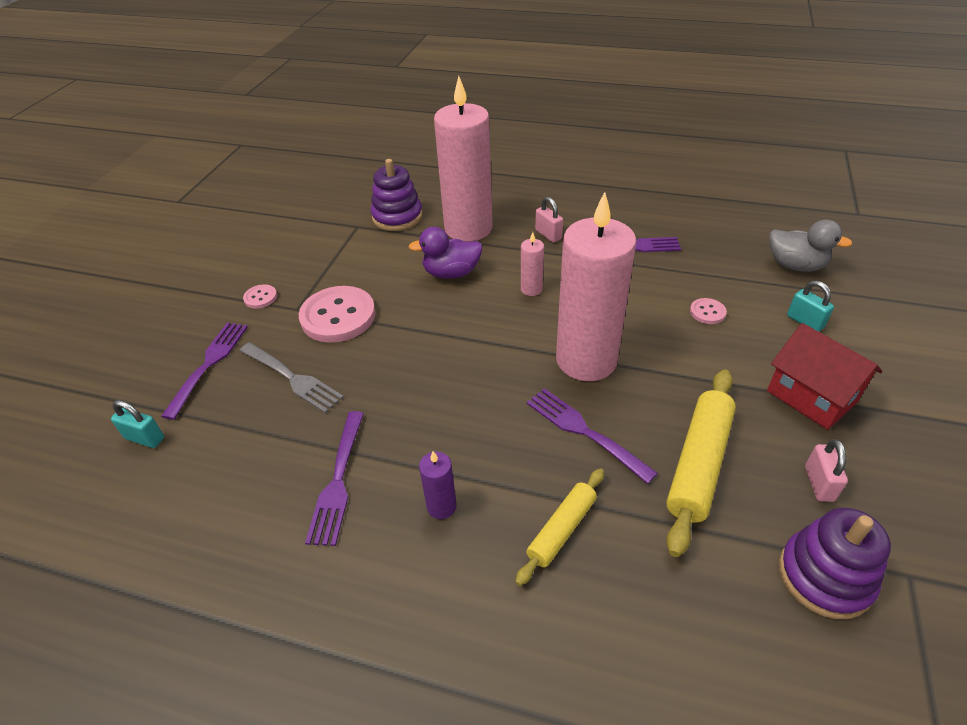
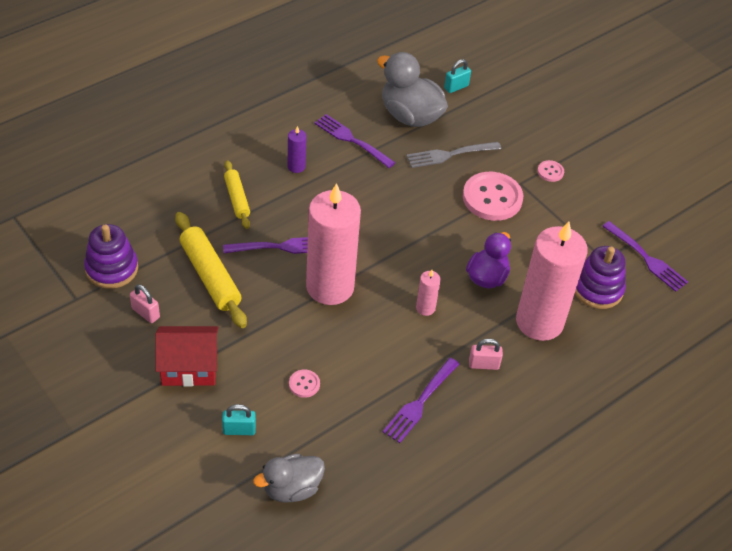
camera: 120 degrees right, 5 degrees up
purple fork [161,323,248,420] -> purple fork moved to [602,221,688,292]
none -> grey duck [377,52,448,127]

